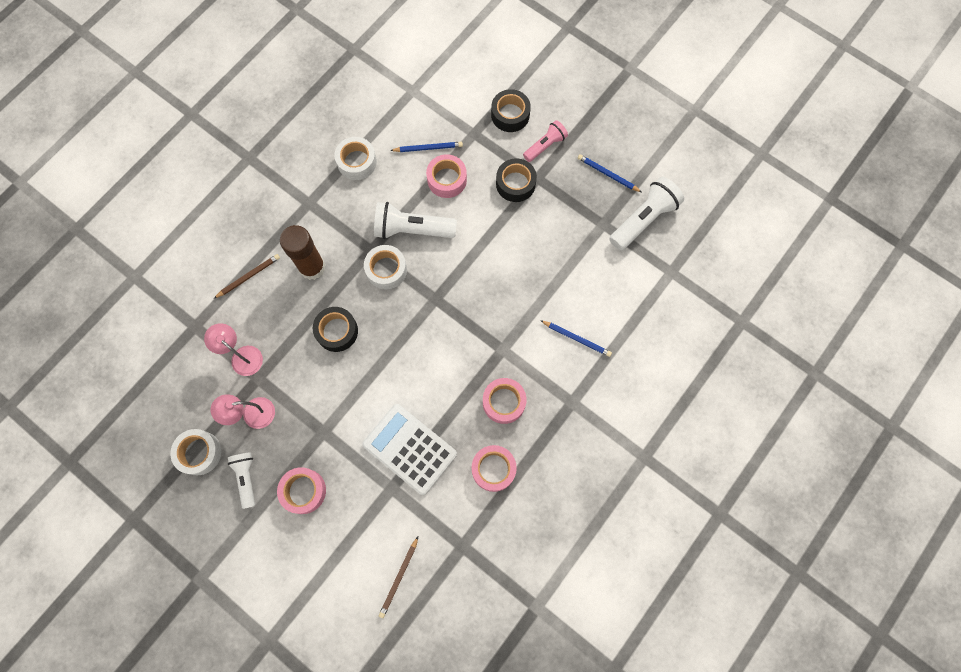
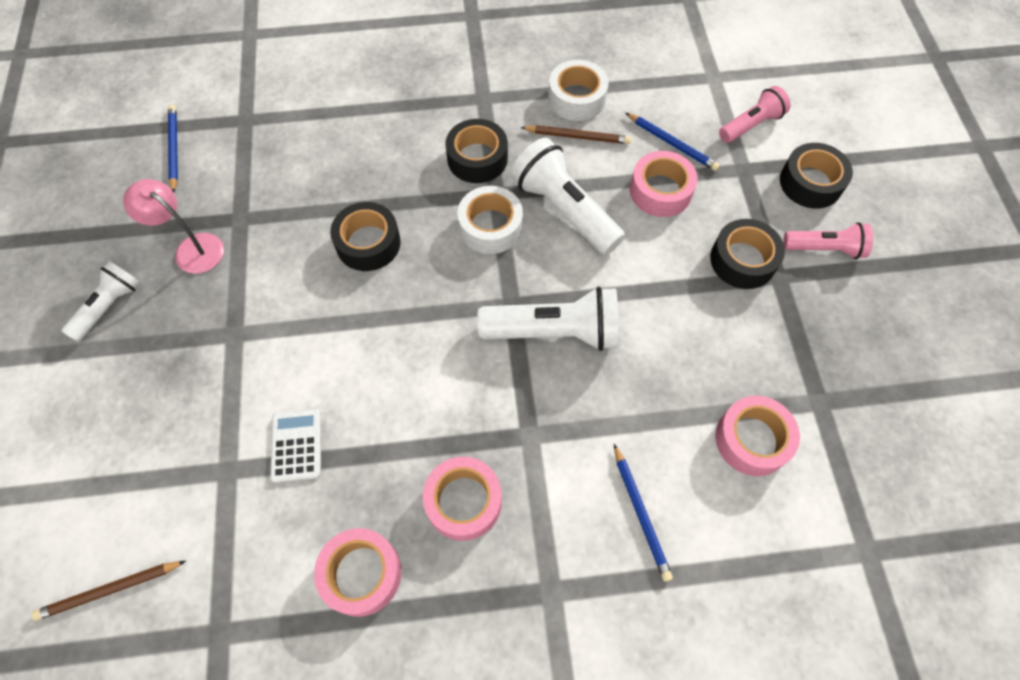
camera: 45 degrees right, 10 degrees down
white tape [170,429,221,476] -> none
pink lamp [204,323,263,376] -> none
brown pencil [213,254,280,299] -> brown pencil moved to [521,125,631,144]
pink tape [277,467,326,514] -> pink tape moved to [715,396,800,476]
brown glue stick [280,225,325,280] -> none
white calculator [362,404,457,495] -> white calculator [270,409,321,483], size x0.52
blue pencil [578,154,641,192] -> blue pencil moved to [168,105,178,192]
white flashlight [609,177,684,251] -> white flashlight moved to [477,287,619,351]
none -> black tape [445,119,508,183]
none -> pink flashlight [719,86,791,143]

